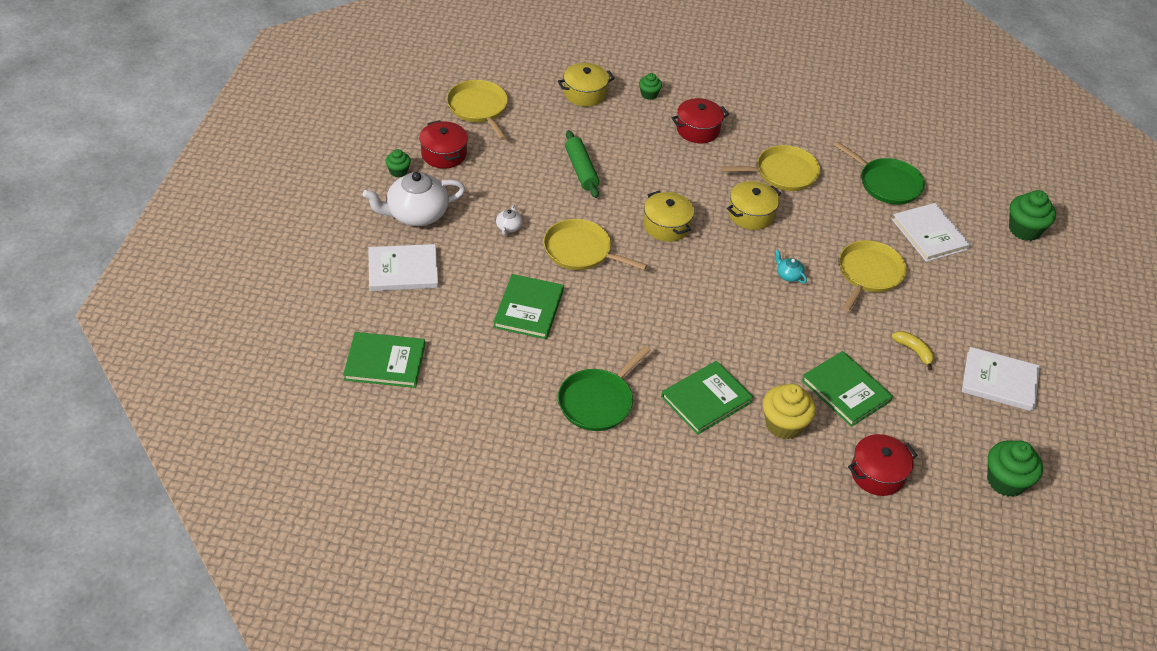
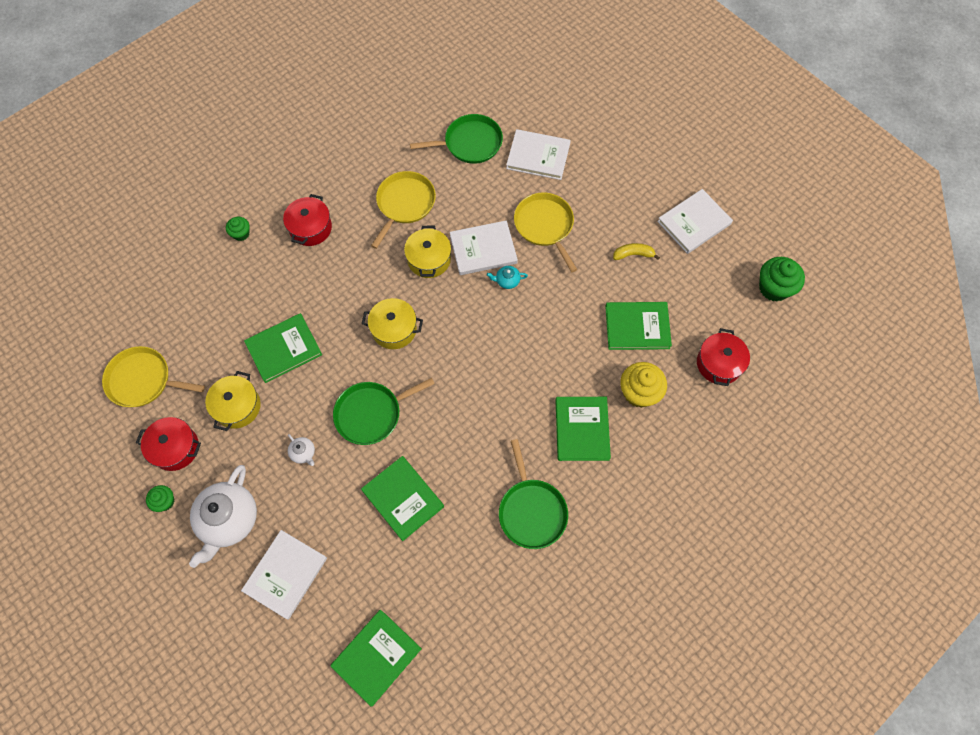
camera: 50 degrees left, 20 degrees up
yellow pan [543,219,647,270] -> green pan [333,378,435,445]
yellow pot [558,63,615,107] -> yellow pot moved to [205,371,261,431]
green rolling pin [565,130,600,198] -> green book [244,313,322,383]
green cupcake [1009,190,1056,241] -> none
none -> white book [450,220,518,275]

